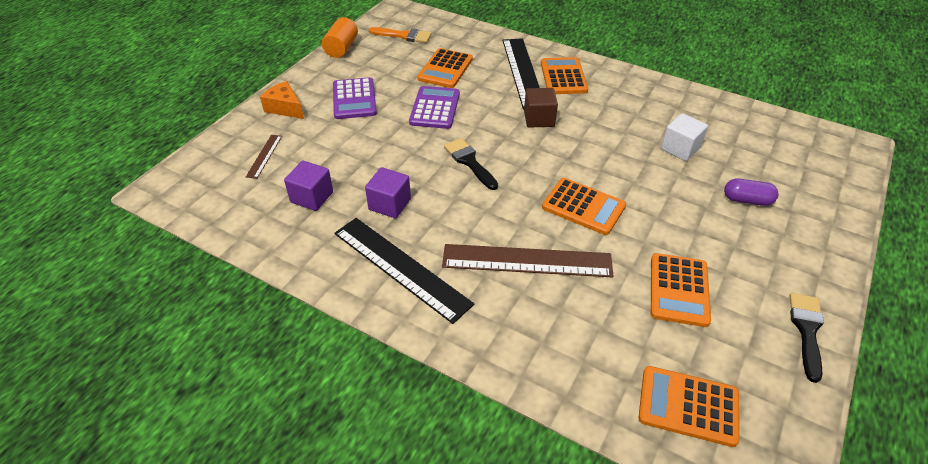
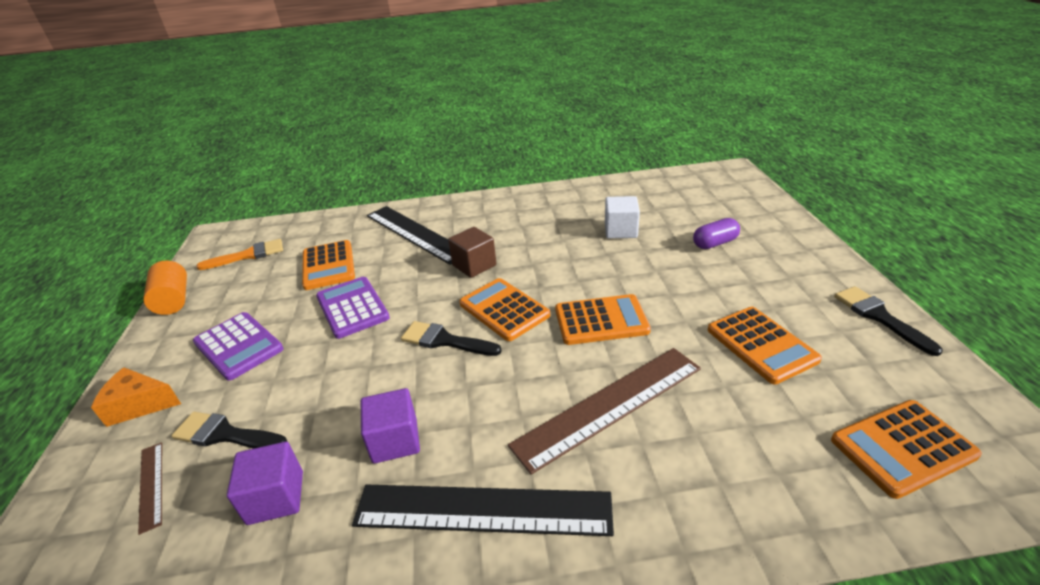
camera: 35 degrees left, 10 degrees down
orange calculator [541,57,588,94] -> orange calculator moved to [459,278,550,341]
none -> black brush [171,412,287,449]

